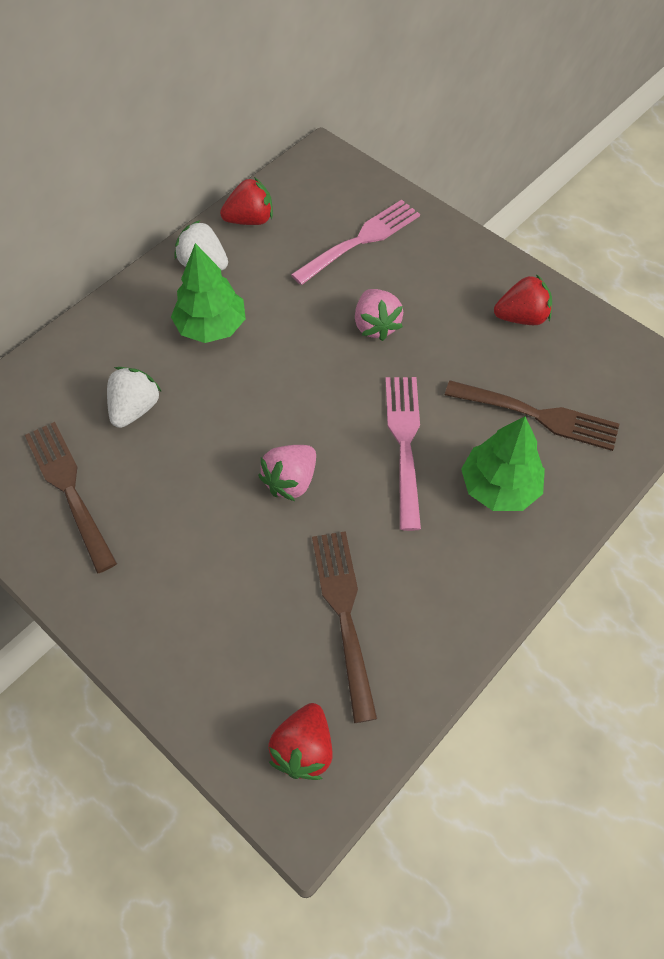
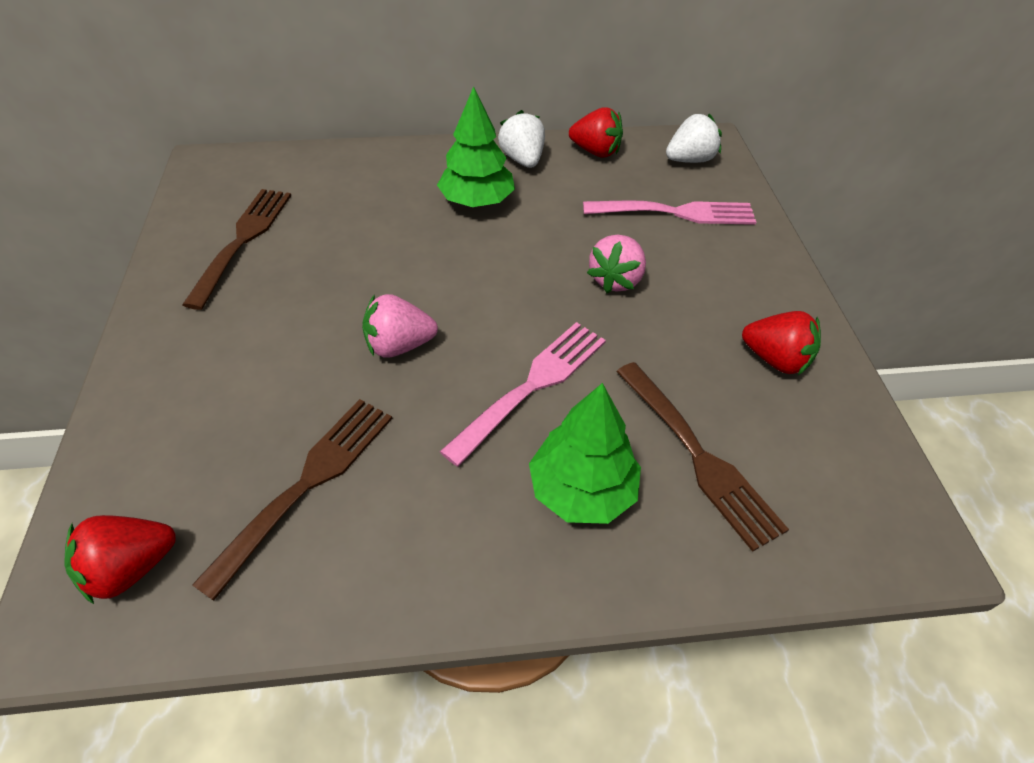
camera: 40 degrees right, 10 degrees down
white strawberry [107,367,162,428] -> white strawberry moved to [666,114,722,163]

